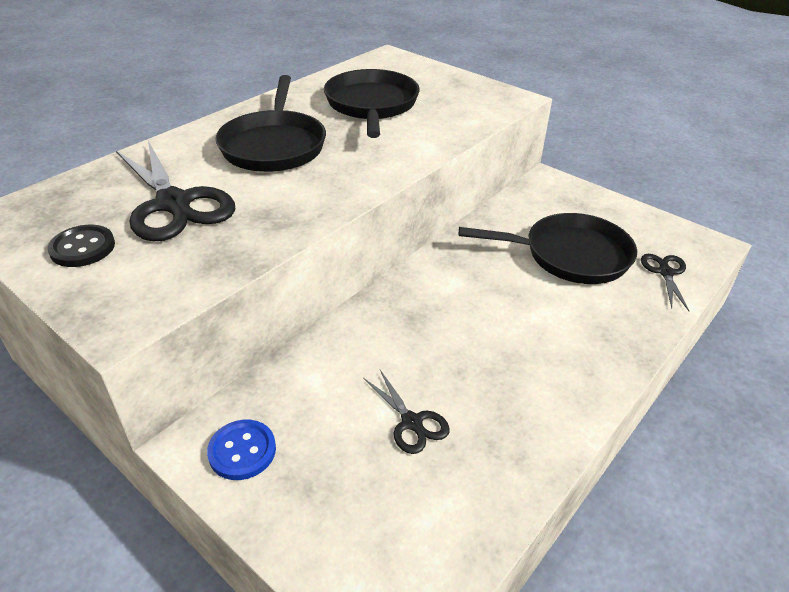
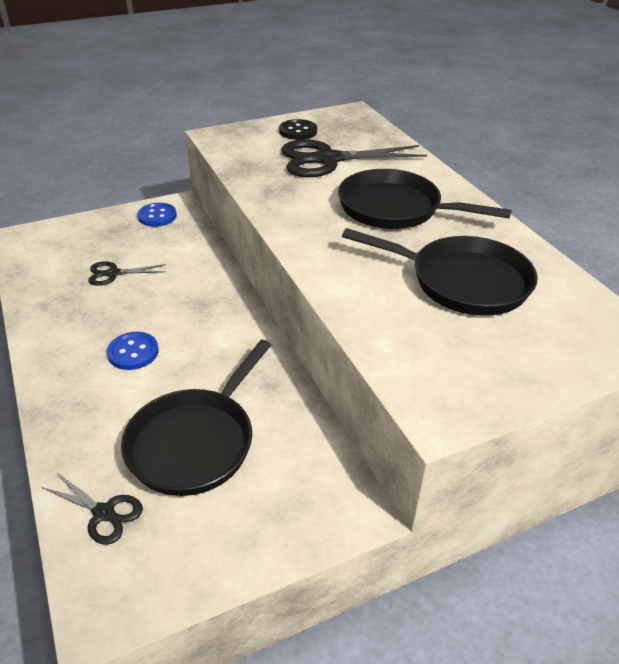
camera: 115 degrees right, 0 degrees up
none -> blue button [107,332,159,370]

